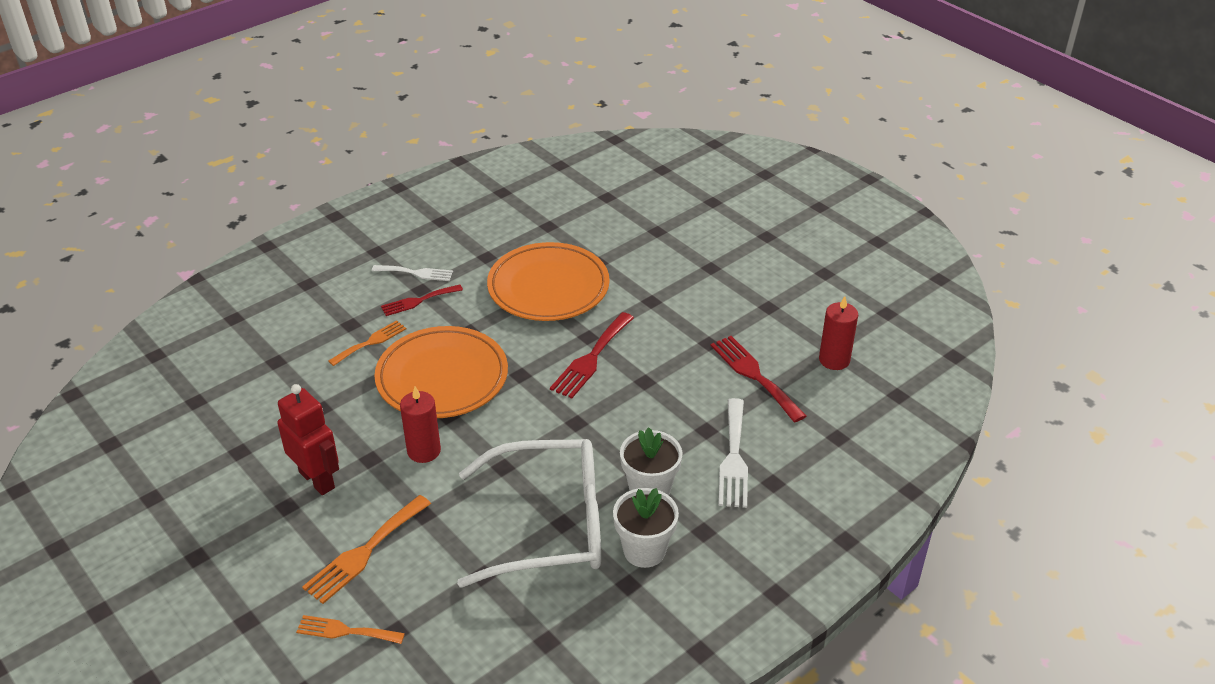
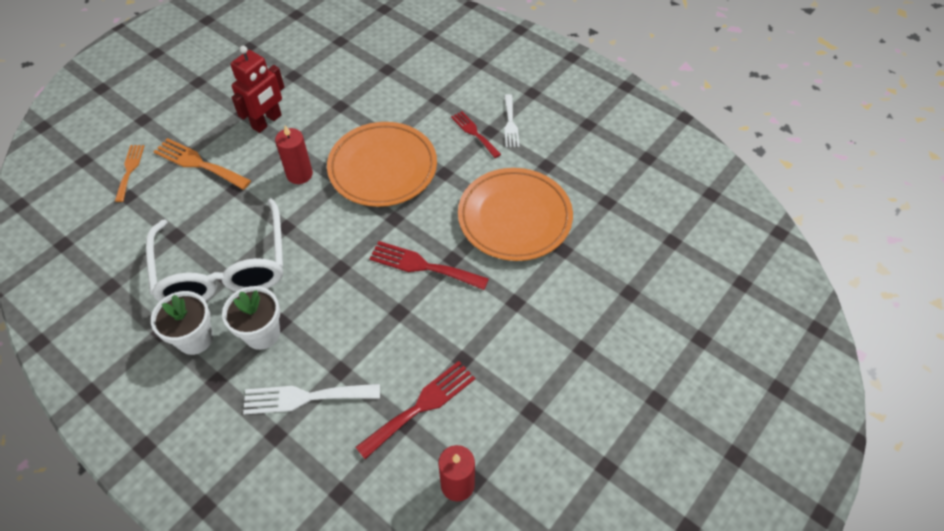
camera: 80 degrees right, 15 degrees up
orange fork [328,320,406,366] -> none

